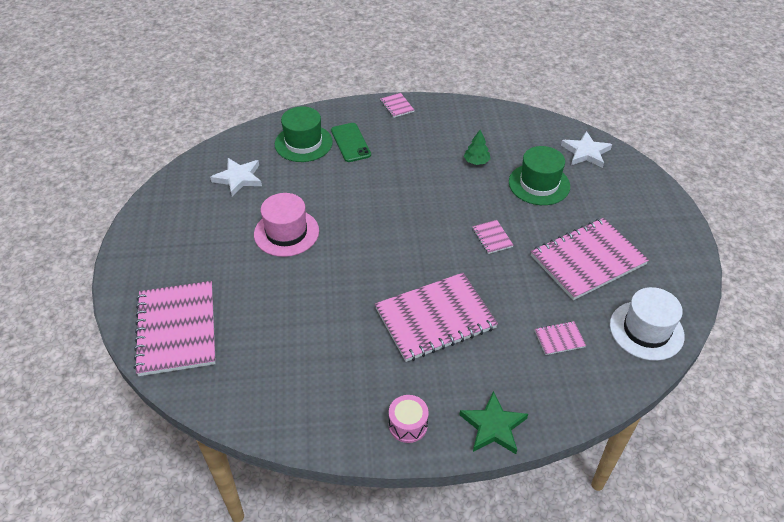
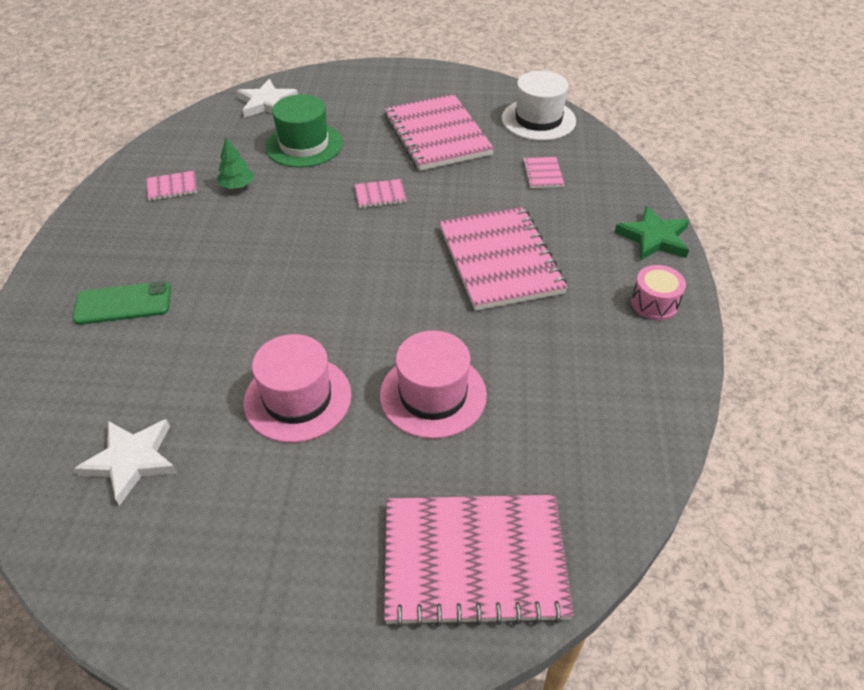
camera: 80 degrees left, 0 degrees up
green hat [275,106,333,162] -> none
pink notebook [380,93,414,118] -> pink notebook moved to [146,171,197,201]
none -> pink hat [380,331,487,439]

